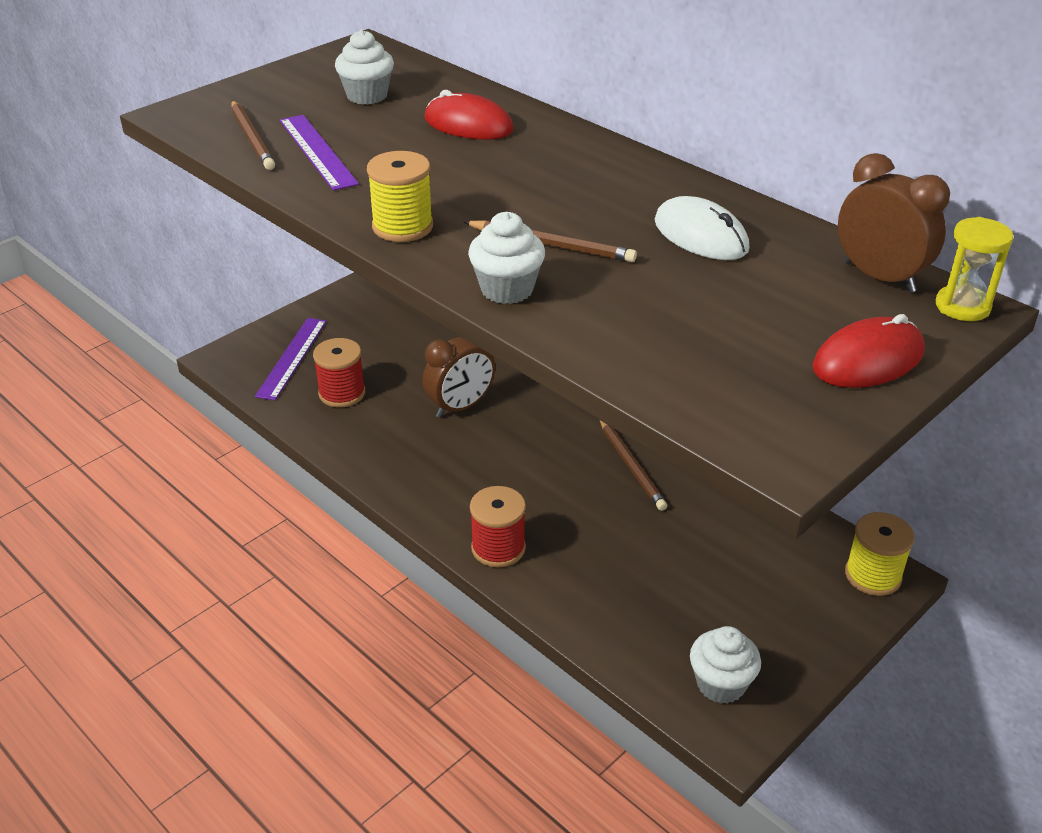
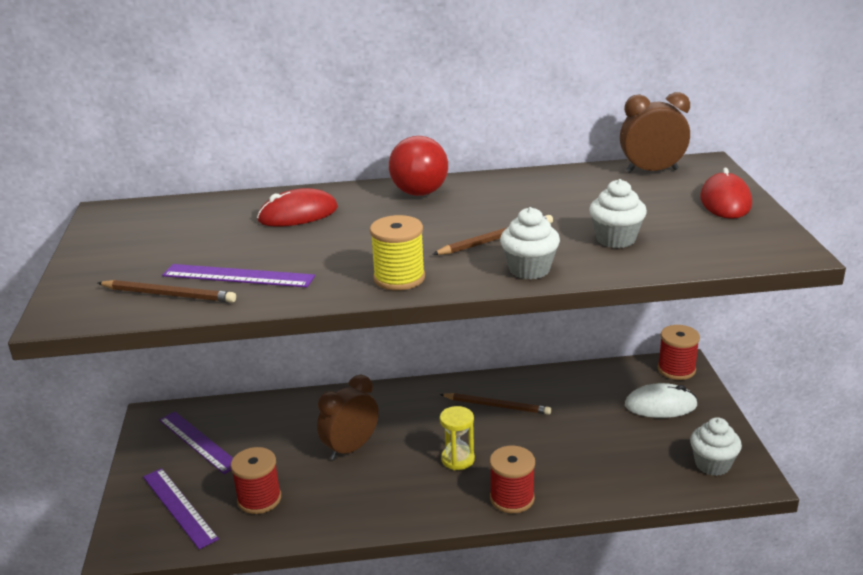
camera: 50 degrees left, 10 degrees down
white cupcake [335,29,394,105] -> white cupcake moved to [589,179,647,248]
brown clock [423,337,495,418] -> brown clock turned 135 degrees counterclockwise [317,375,379,460]
white mouse [655,196,749,260] -> white mouse moved to [625,383,697,418]
yellow spool [845,512,915,596] -> red spool [658,325,700,380]
yellow hourglass [936,217,1013,321] -> yellow hourglass moved to [440,406,475,470]
none -> purple ruler [159,412,233,474]
none -> red ball [389,136,448,196]

